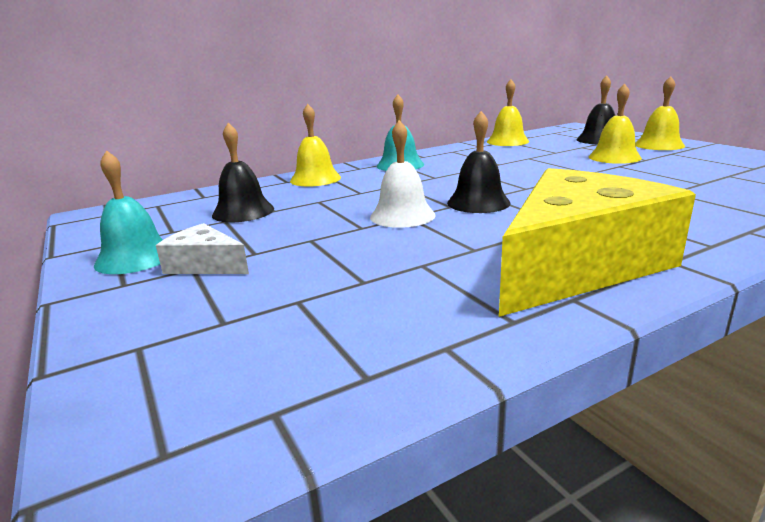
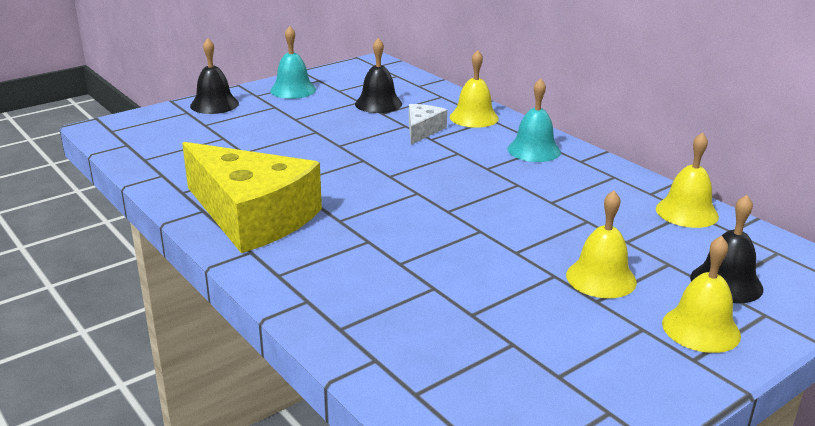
camera: 80 degrees right, 5 degrees up
white cheese [156,223,249,274] -> white cheese moved to [409,104,447,145]
white bell [370,120,436,228] -> none
black bell [447,111,511,213] -> black bell moved to [190,38,239,114]

